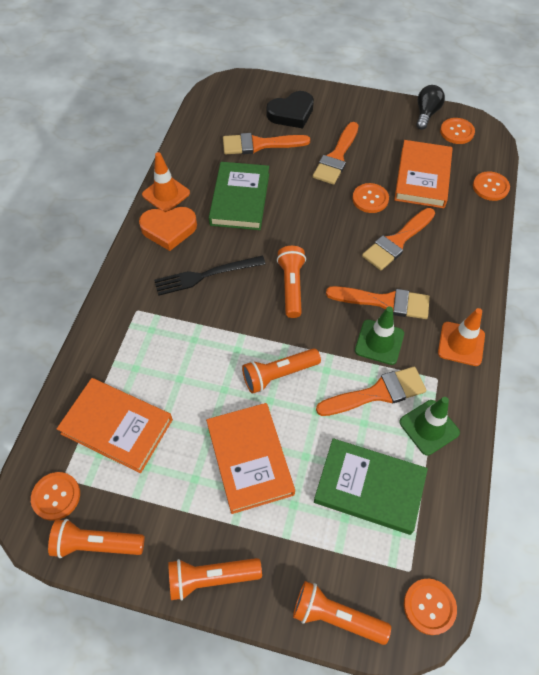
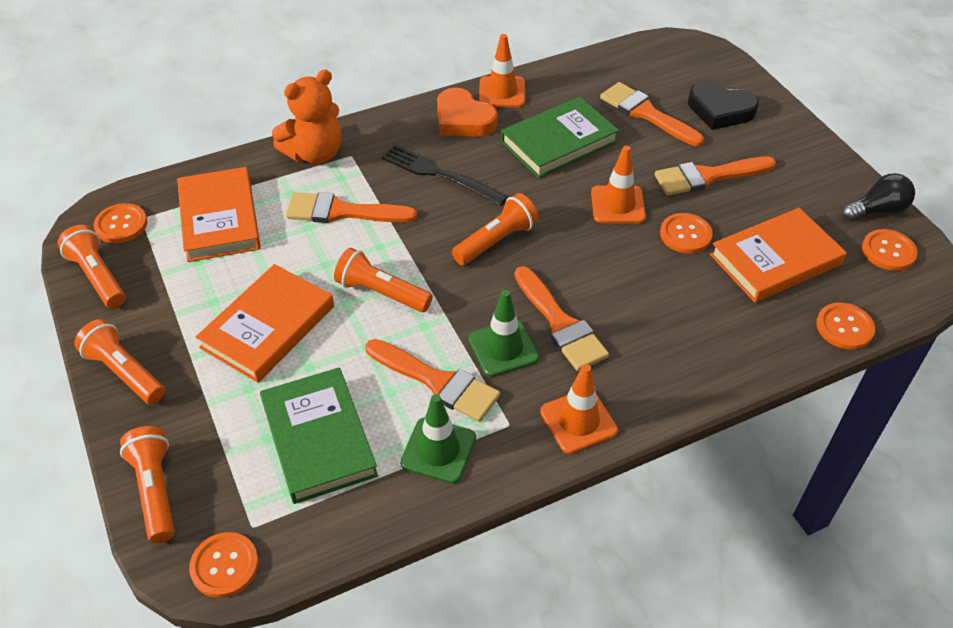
camera: 50 degrees right, 10 degrees down
orange brush [362,208,435,270] -> orange brush moved to [286,192,417,223]
none -> orange teddy bear [272,70,342,164]
none -> orange traffic cone [591,146,646,223]

